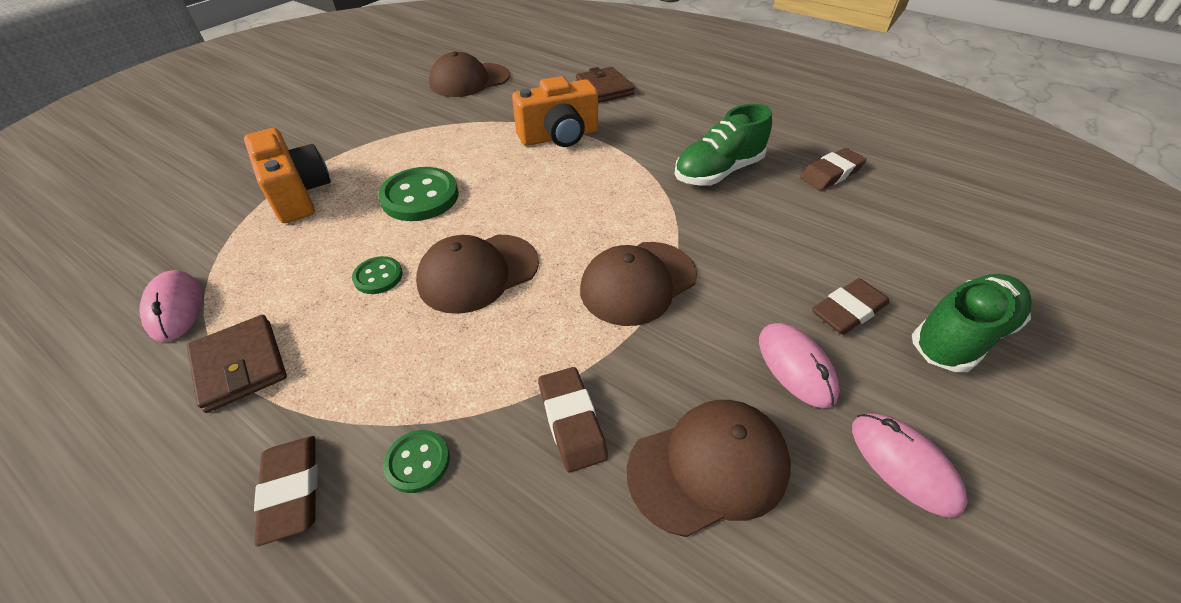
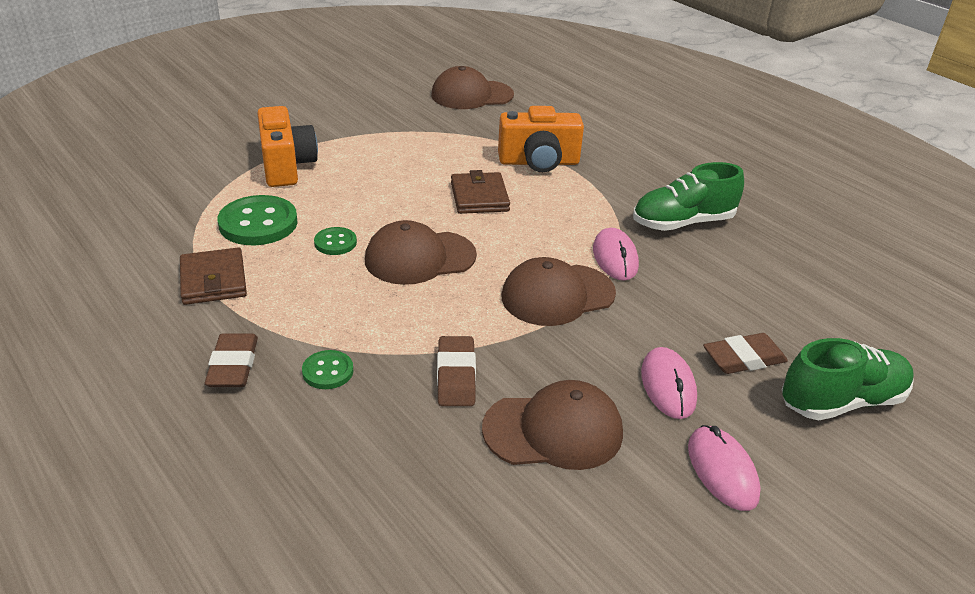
camera: 15 degrees right, 10 degrees down
pink mouse [139,270,202,342] -> pink mouse moved to [593,228,639,281]
green button [378,167,459,221] -> green button moved to [218,195,298,245]
brown wallet [576,67,635,103] -> brown wallet moved to [451,170,510,214]
brown eraser [800,148,867,190] -> none

